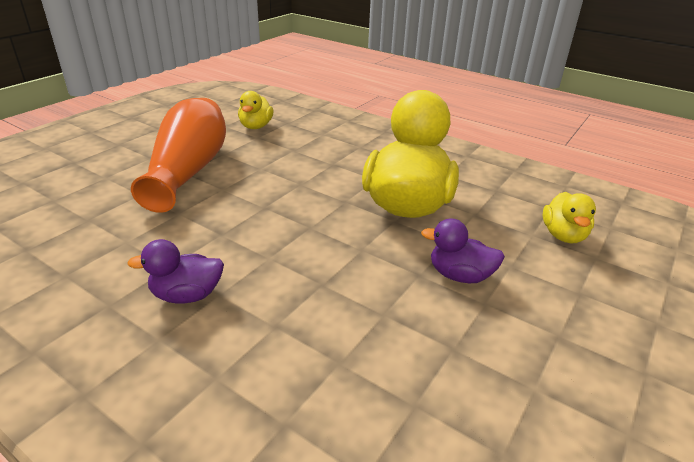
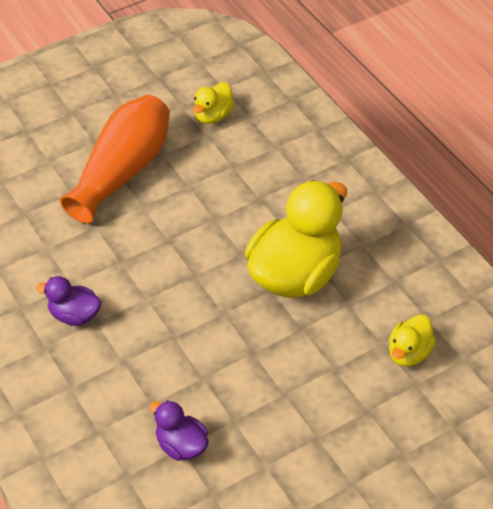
camera: 25 degrees right, 15 degrees up
purple duck [421,218,505,283] -> purple duck moved to [149,400,209,461]

